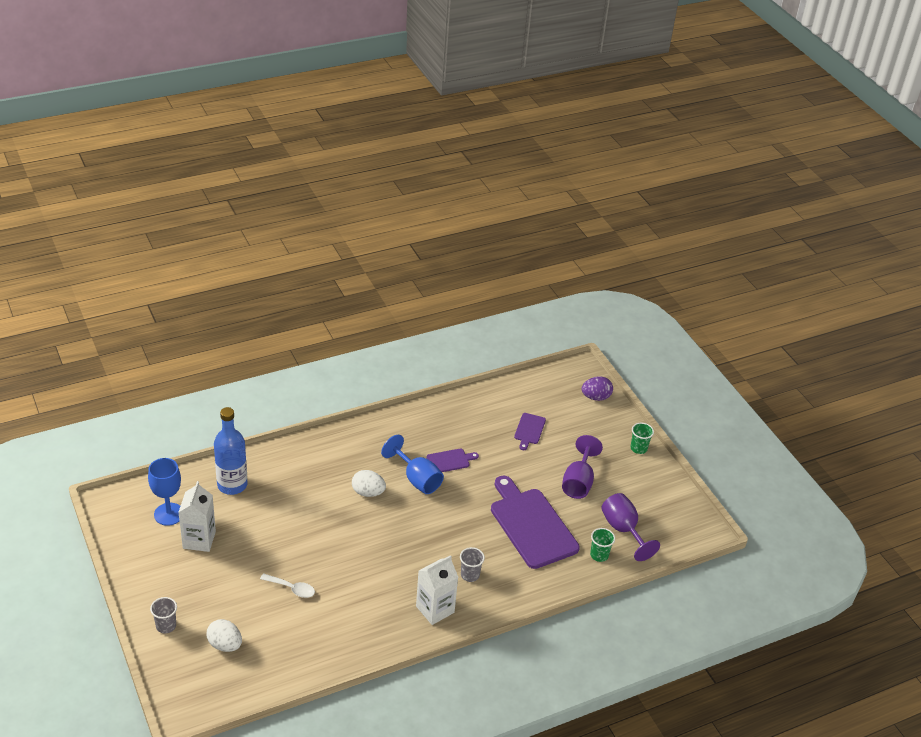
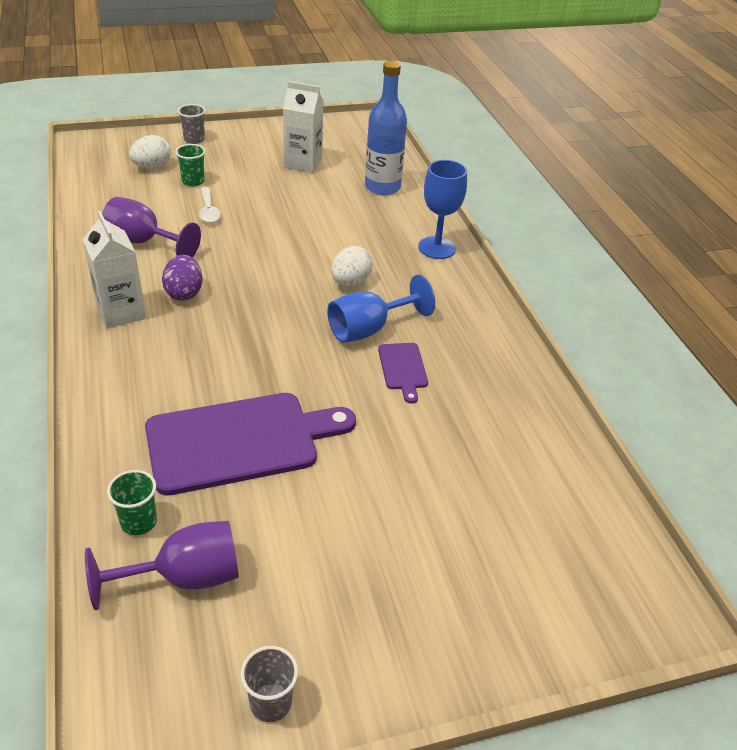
camera: 100 degrees right, 0 degrees up
blue goblet [148,458,181,526] -> blue goblet moved to [418,160,467,259]
white spoon [260,573,315,598] -> white spoon turned 45 degrees counterclockwise [199,187,221,223]
grey cup [460,547,485,582] -> grey cup moved to [240,646,298,722]
purple cutting board [514,413,546,450] -> none
purple goblet [562,435,603,499] -> purple goblet moved to [102,197,201,257]
purple egg [582,377,613,401] -> purple egg moved to [162,255,203,301]
green cup [631,423,654,454] -> green cup moved to [175,144,205,187]

